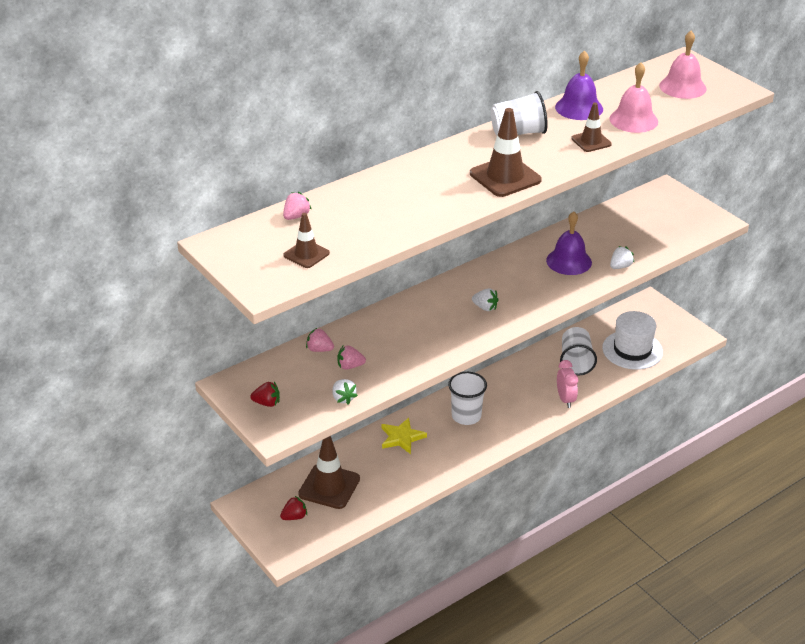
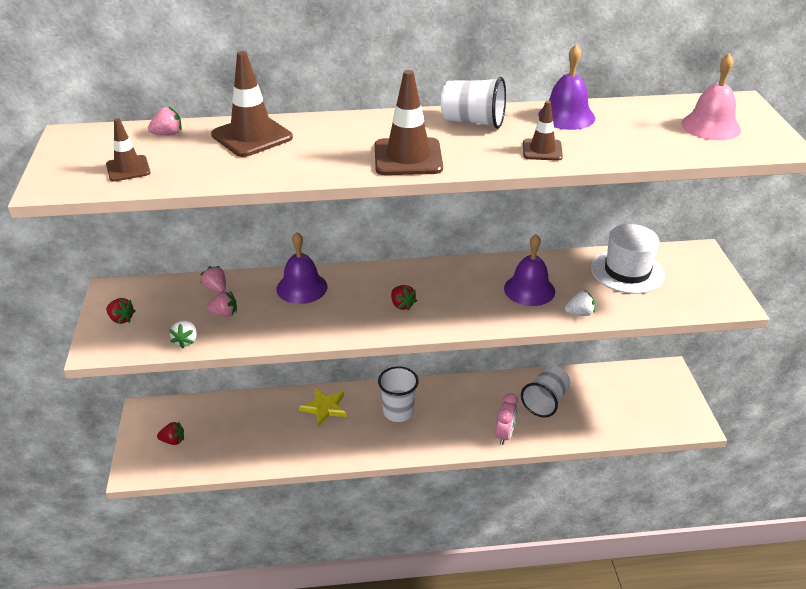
camera: 30 degrees right, 0 degrees up
brown traffic cone [298,436,360,509] -> brown traffic cone moved to [211,51,293,157]
pink strawberry [337,346,366,370] -> pink strawberry turned 150 degrees clockwise [206,291,237,317]
white strawberry [472,288,499,311] -> red strawberry [391,285,417,311]
white hat [602,311,663,370] -> white hat moved to [591,224,665,294]
pink bell [609,62,658,133] -> none
none -> purple bell [277,232,328,304]

